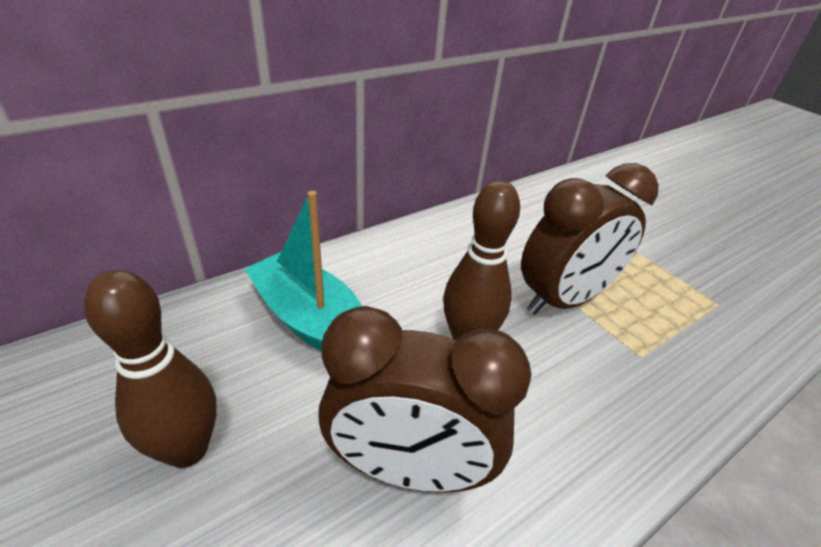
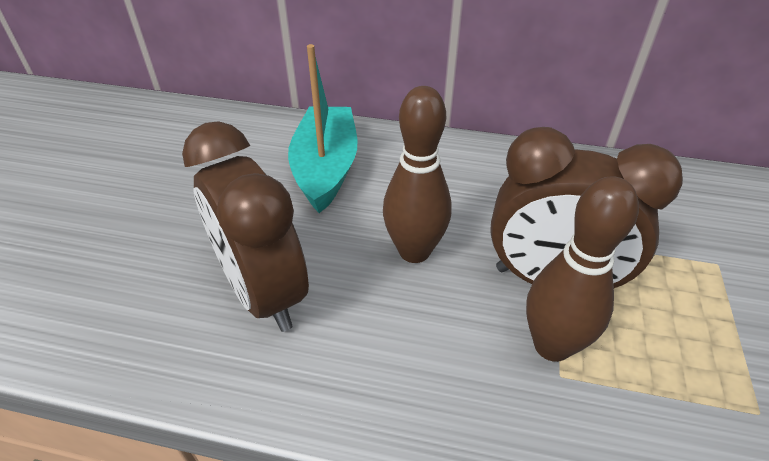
camera: 50 degrees right, 5 degrees up
brown bowling pin [84,270,217,468] -> brown bowling pin moved to [526,176,639,362]

